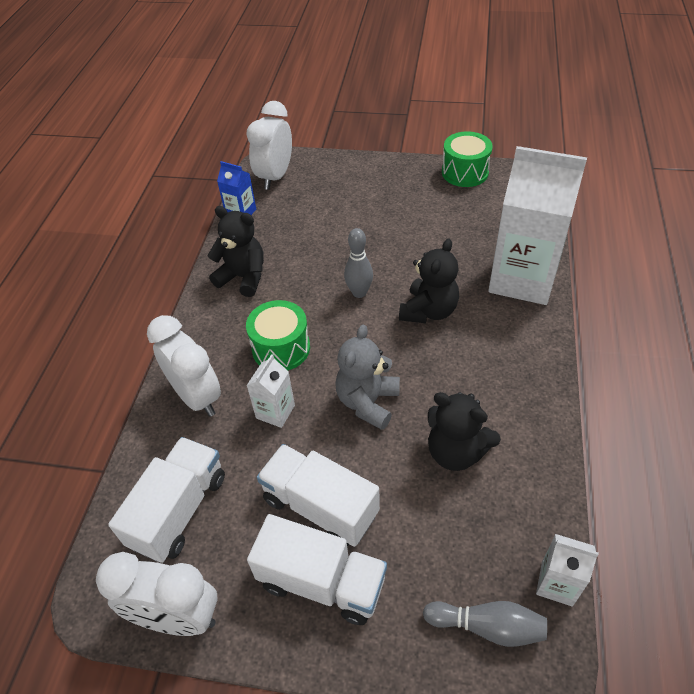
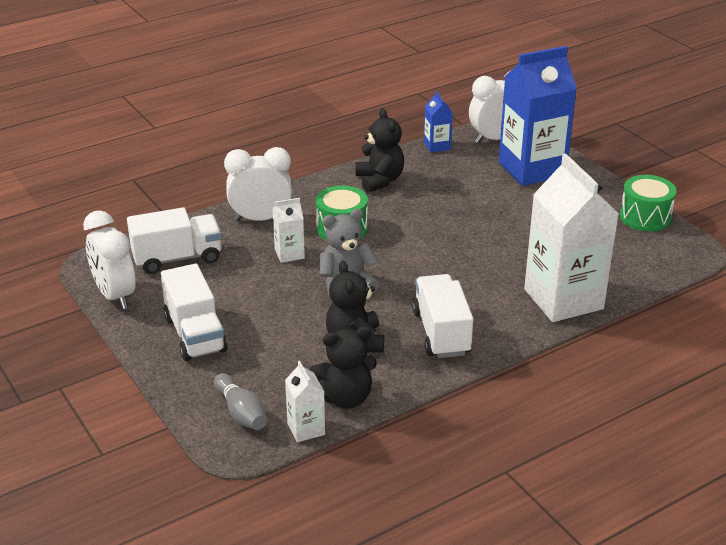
camera: 45 degrees right, 15 degrees down
white clock [147,315,221,417] -> white clock turned 105 degrees counterclockwise [224,147,292,221]
white truck [257,444,380,547] -> white truck moved to [412,274,473,358]
grey bowling pin [344,228,373,298] -> none
black teddy bear [399,238,459,323] -> black teddy bear moved to [309,326,377,409]
none -> blue carton [499,46,577,186]

